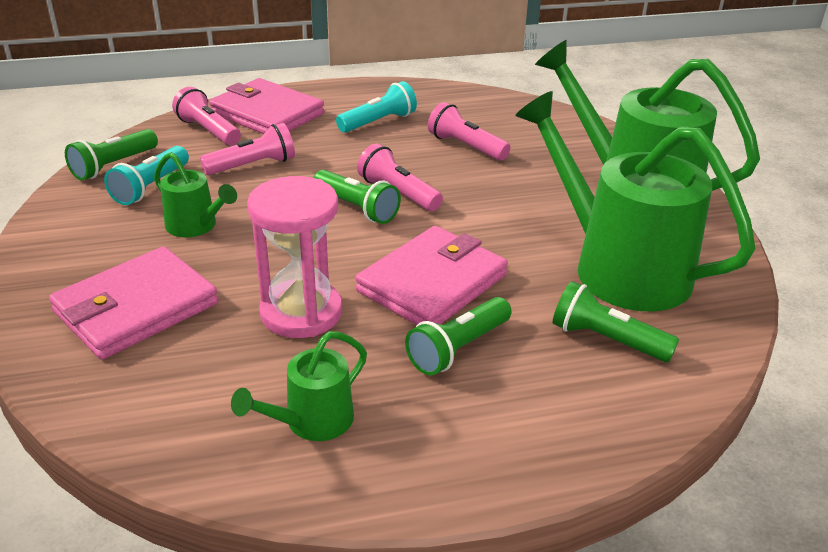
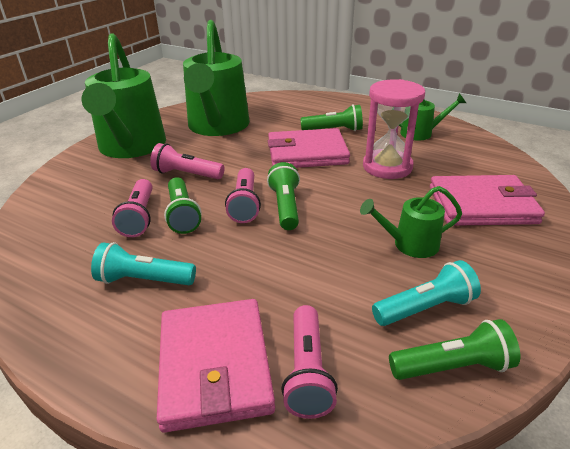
camera: 135 degrees left, 0 degrees up
green watering can [154,152,237,237] -> green watering can turned 90 degrees counterclockwise [360,186,462,258]
pink flashlight [200,123,295,175] -> pink flashlight moved to [150,143,225,179]
green flashlight [553,281,679,362] -> green flashlight moved to [164,177,202,234]

